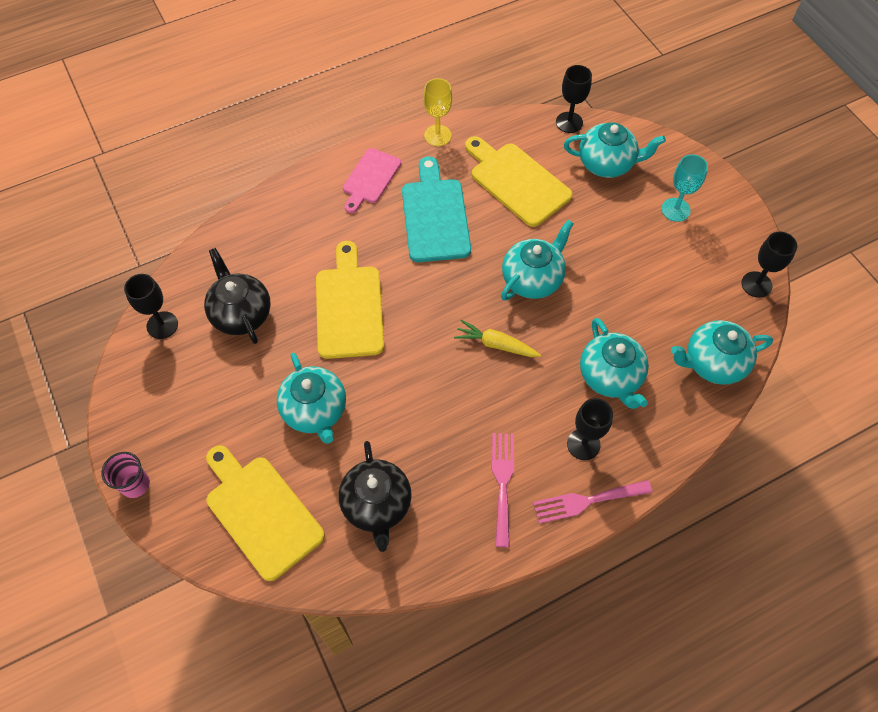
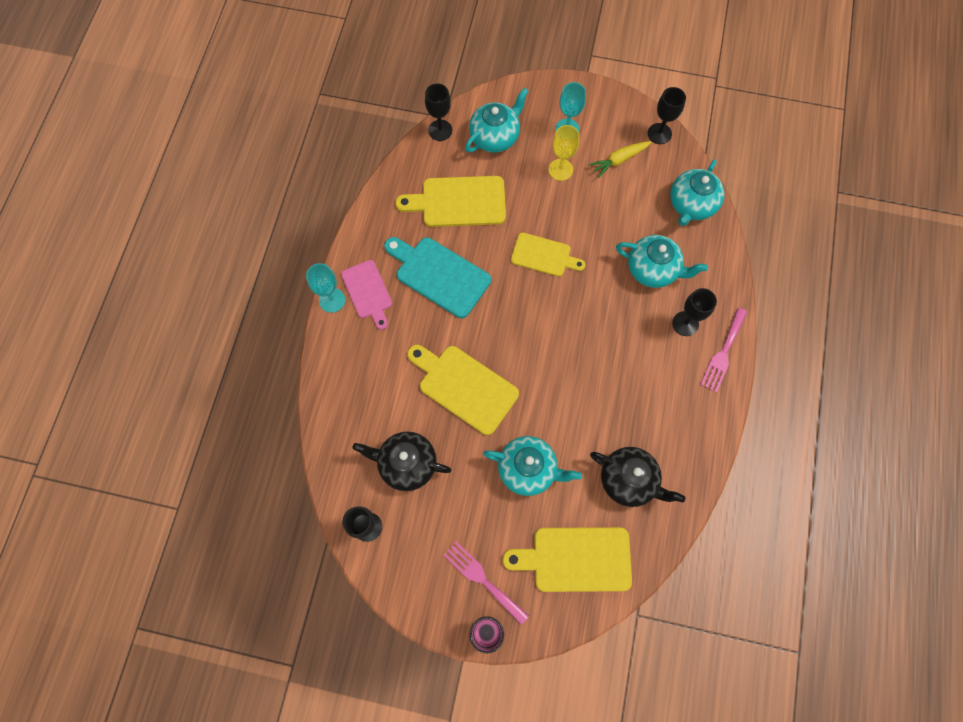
camera: 50 degrees left, 10 degrees up
yellow goblet [423,78,452,146] -> yellow goblet moved to [549,125,579,181]
yellow carrot [454,320,541,357] -> yellow carrot moved to [589,141,651,178]
pink fork [492,433,514,547] -> pink fork moved to [443,541,529,625]
turquoise teapot [501,220,574,301] -> yellow cutting board [511,233,585,277]
none -> turquoise goblet [306,263,345,313]

